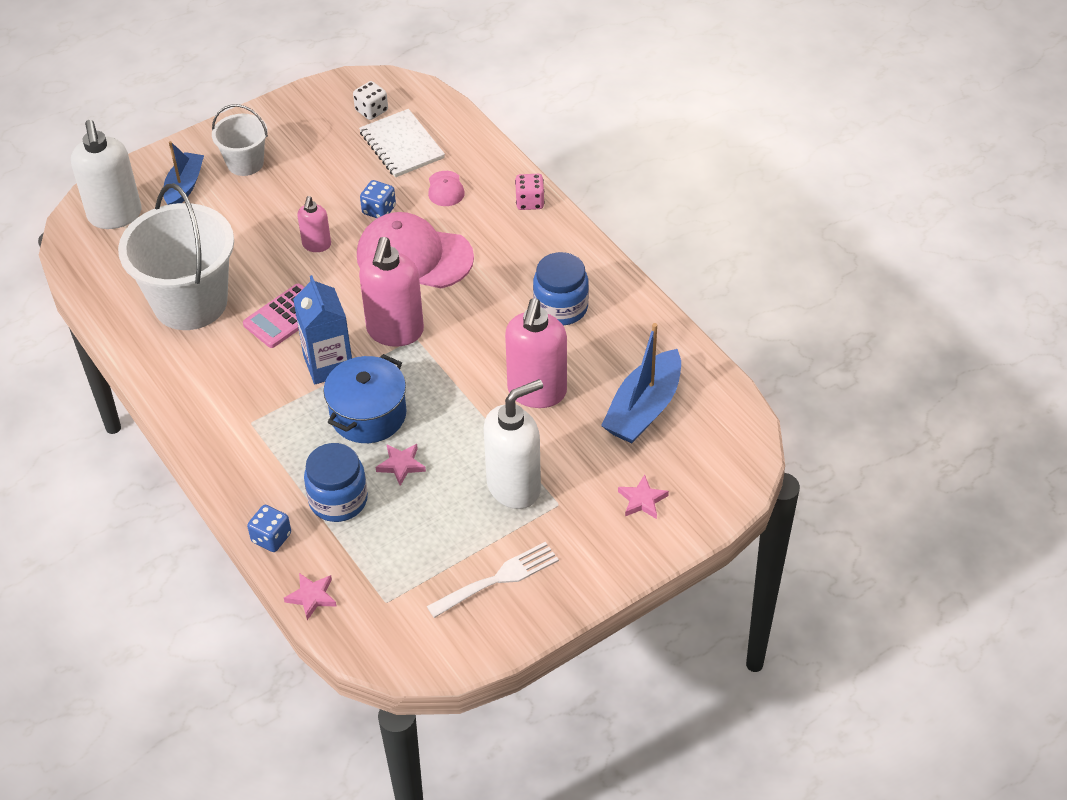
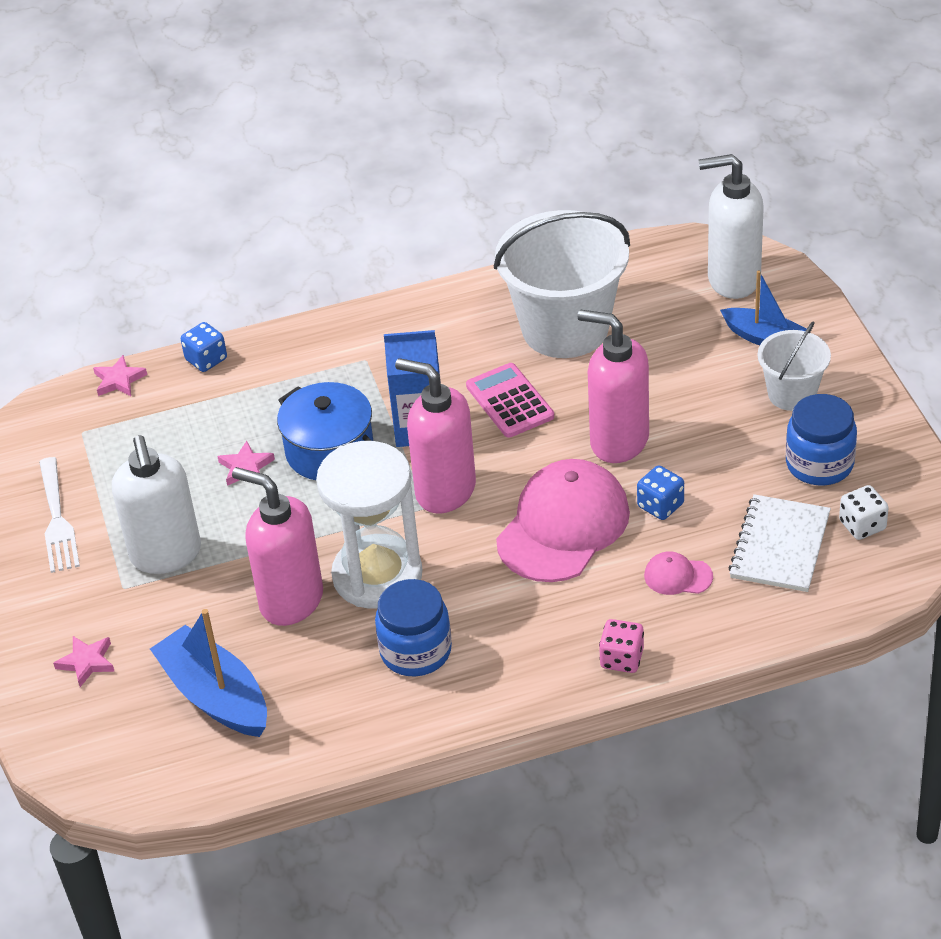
camera: 110 degrees right, 5 degrees down
pink soap dispenser [297,196,331,252] -> pink soap dispenser [577,309,649,463], size x1.89
blue jar [304,443,368,522] -> blue jar moved to [786,394,857,485]
white notebook [359,109,445,177] -> white notebook turned 60 degrees counterclockwise [728,494,831,592]
none -> white hourglass [316,441,422,609]

